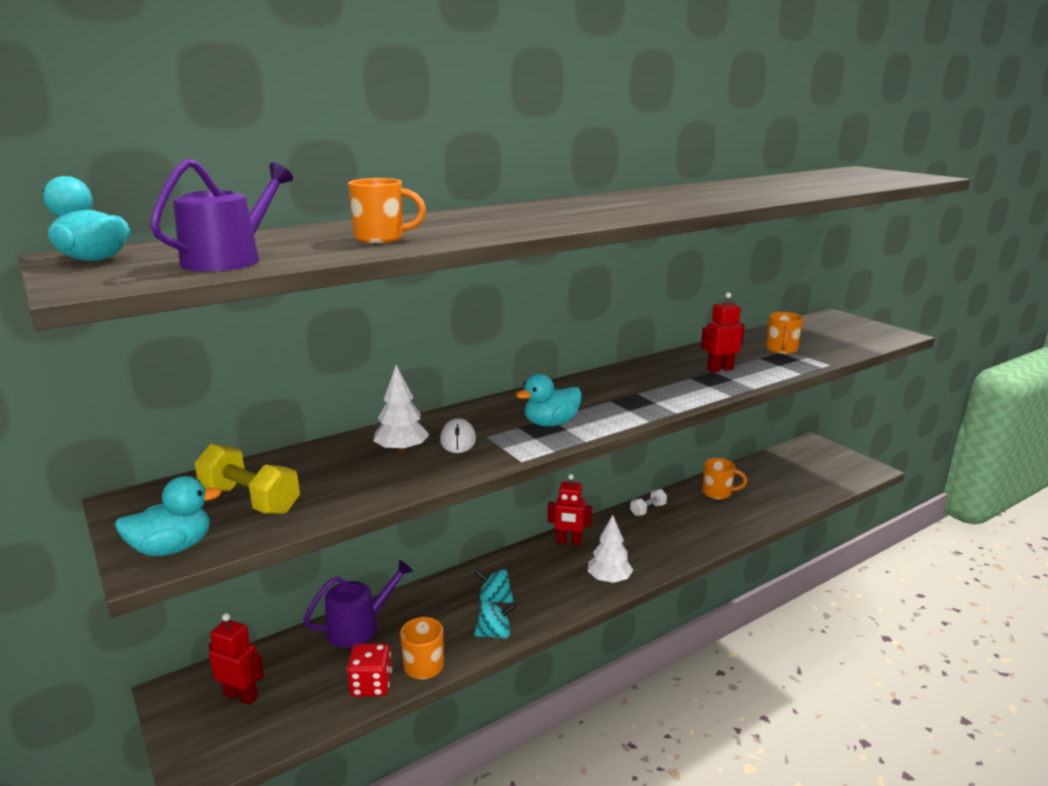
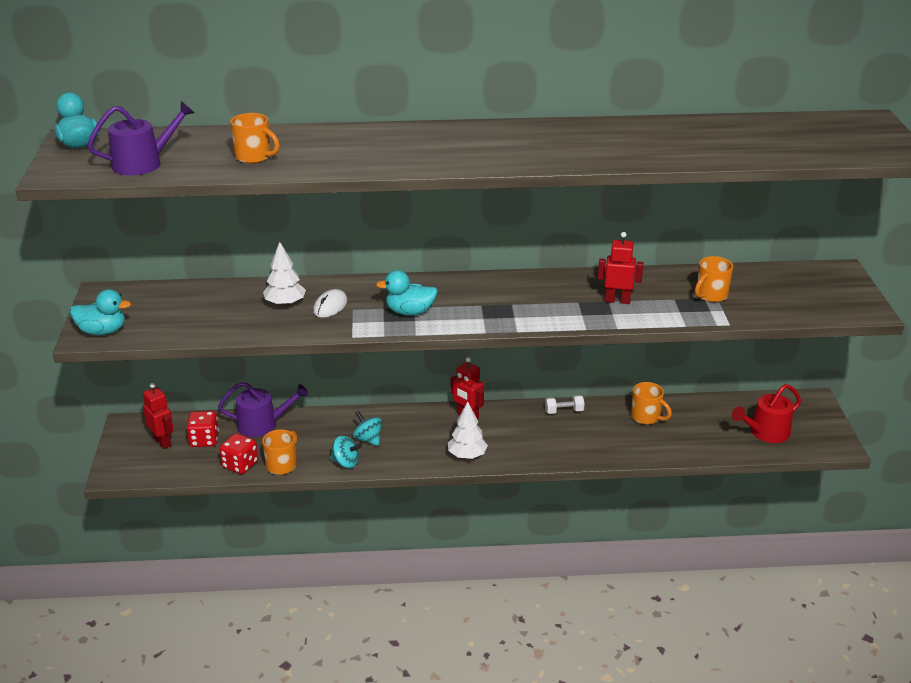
camera: 30 degrees right, 10 degrees up
yellow dumbbell [195,444,300,514] -> none
none -> red dice [186,411,219,447]
none -> red watering can [732,384,801,443]

